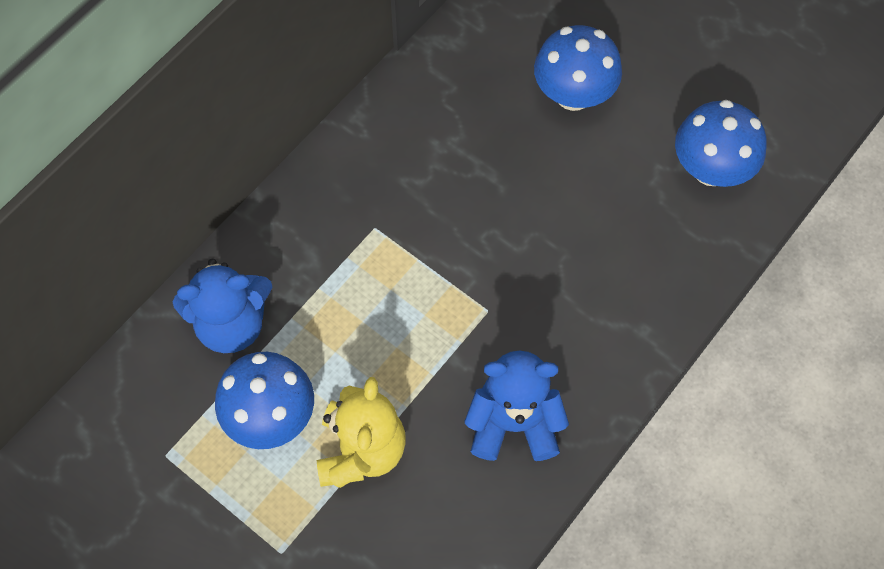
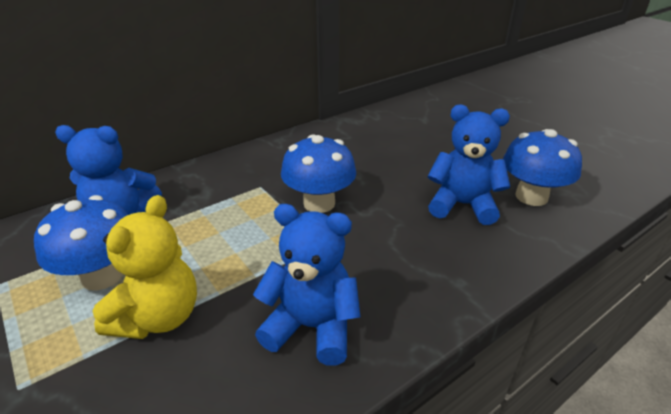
camera: 15 degrees right, 30 degrees down
blue mushroom [534,25,622,111] -> blue mushroom moved to [281,134,356,213]
none -> blue teddy bear [428,104,510,225]

